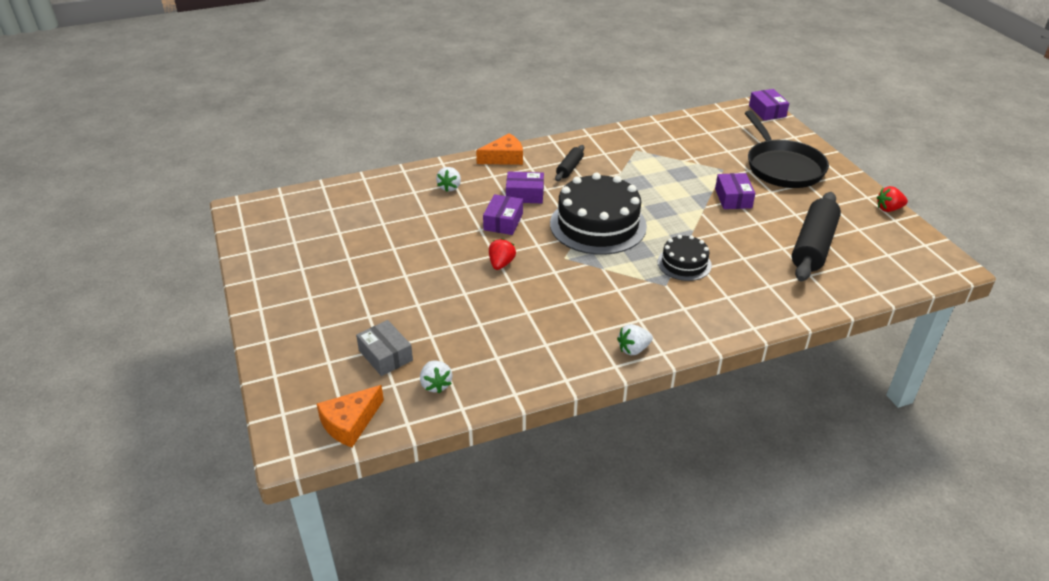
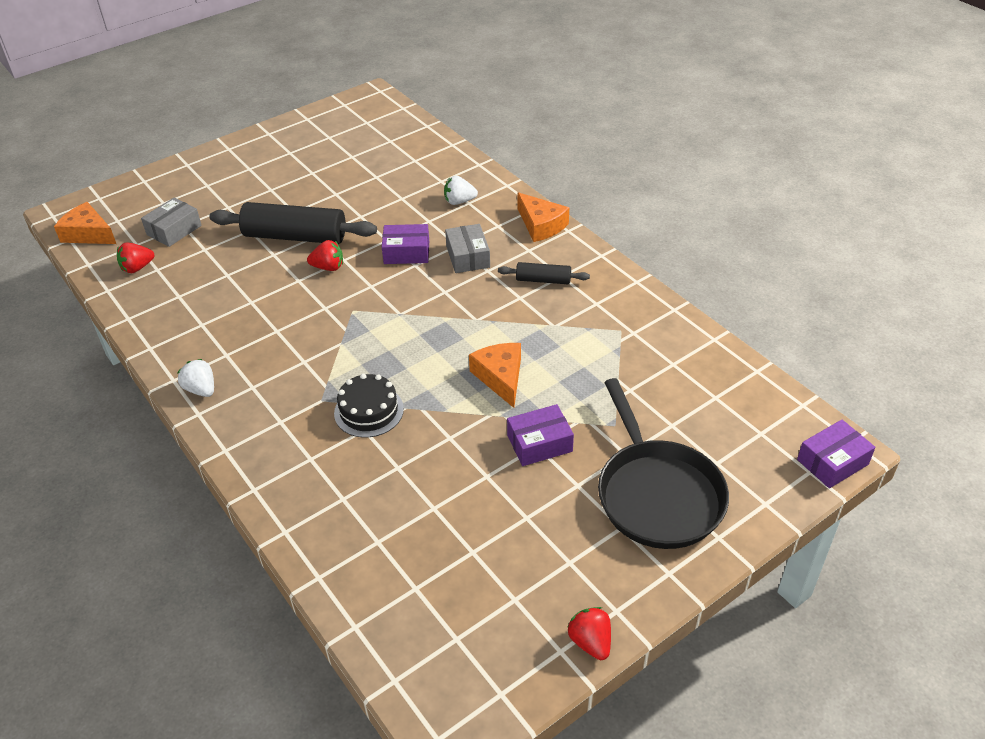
camera: 75 degrees right, 5 degrees up
white strawberry [420,360,452,393] -> red strawberry [117,242,154,273]
purple box [506,172,544,203] -> grey box [445,224,490,273]
black cake [550,173,647,255] -> none
black pan [745,111,829,188] -> black pan turned 75 degrees counterclockwise [598,378,729,549]
black rolling pin [792,192,841,282] -> black rolling pin moved to [209,202,377,244]
none -> orange cheese [469,343,521,408]

